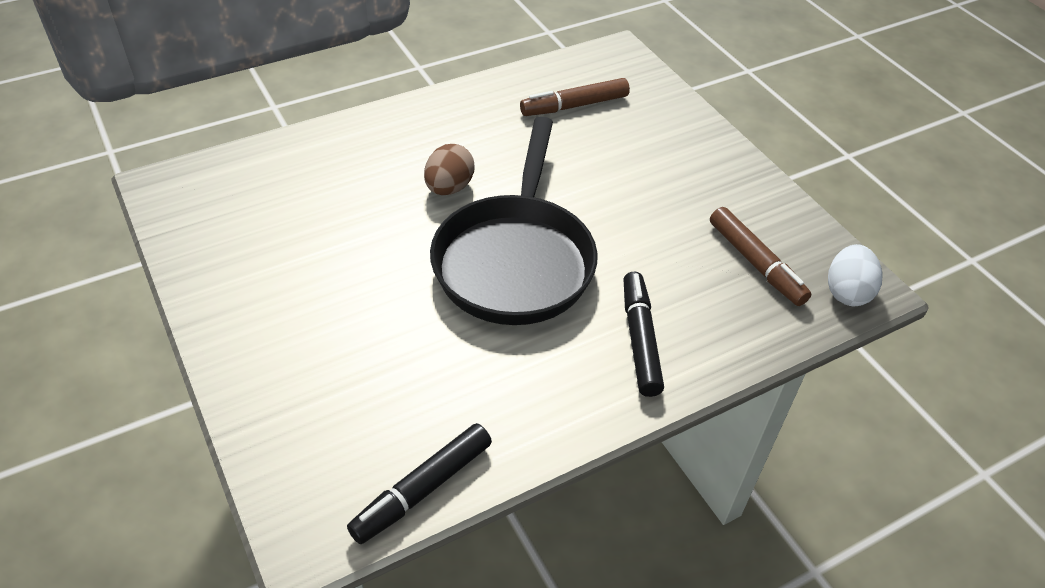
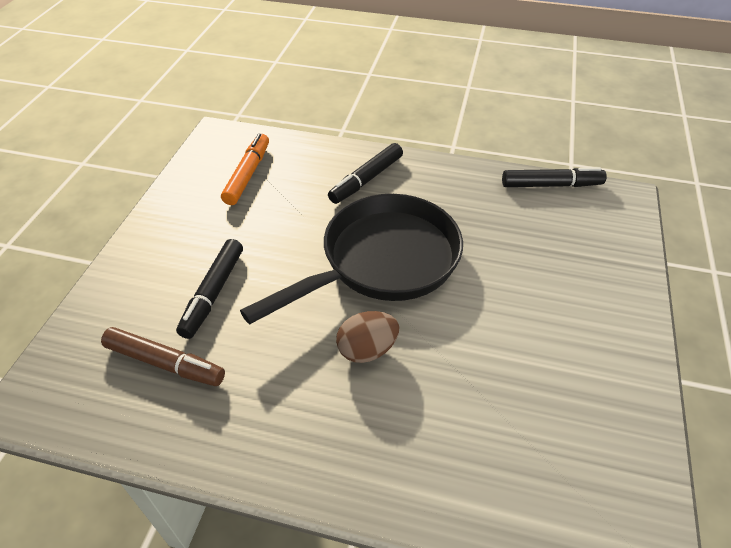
camera: 135 degrees left, 0 degrees up
brown marker [710,207,811,306] -> orange marker [221,133,269,205]
white egg [828,244,883,306] -> none
none -> black marker [176,239,243,339]

